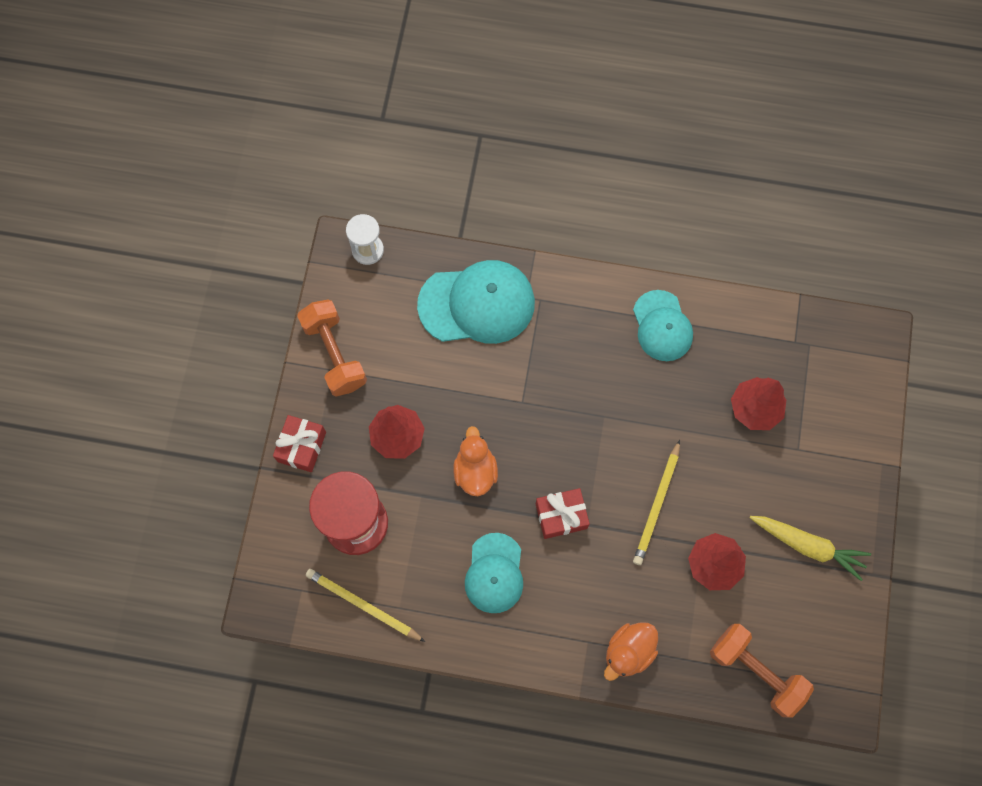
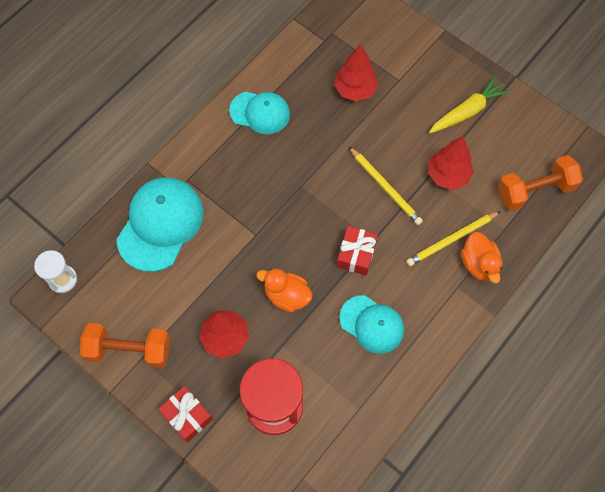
camera: 60 degrees left, 5 degrees down
yellow pencil [306,569,425,642] -> yellow pencil moved to [406,211,501,266]

